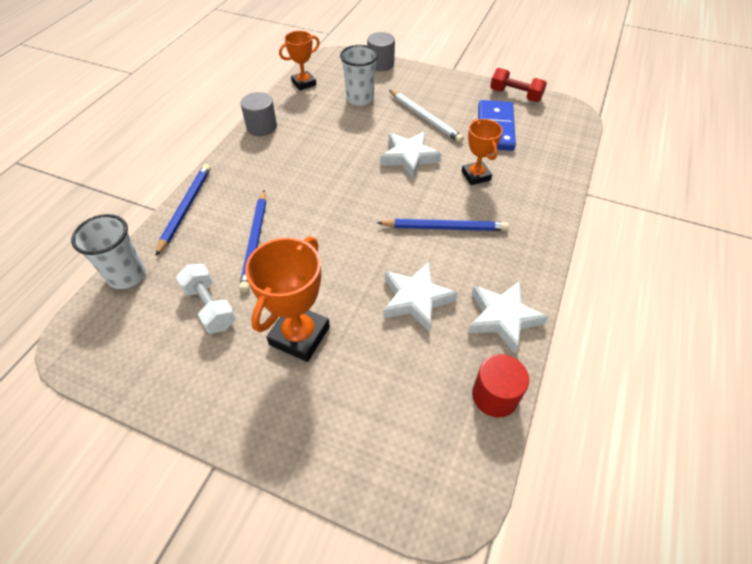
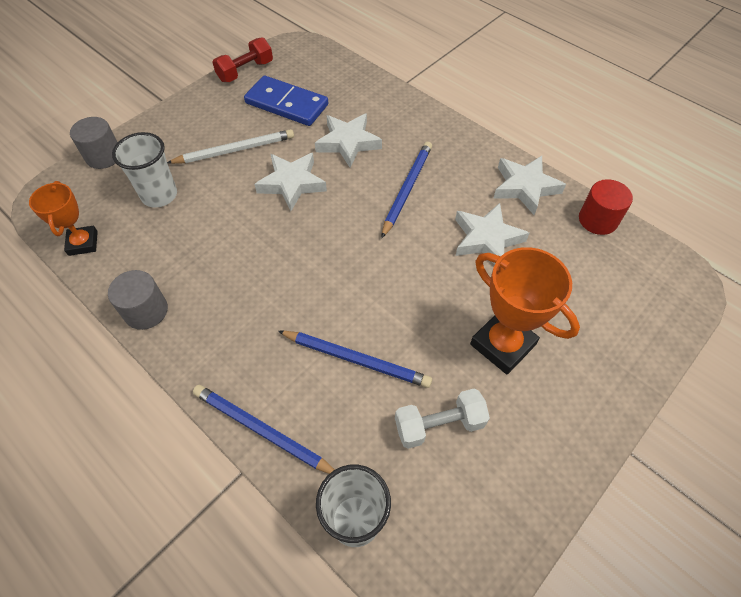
camera: 70 degrees left, 5 degrees up
orange trophy [462,119,503,185] -> white star [315,113,382,167]

